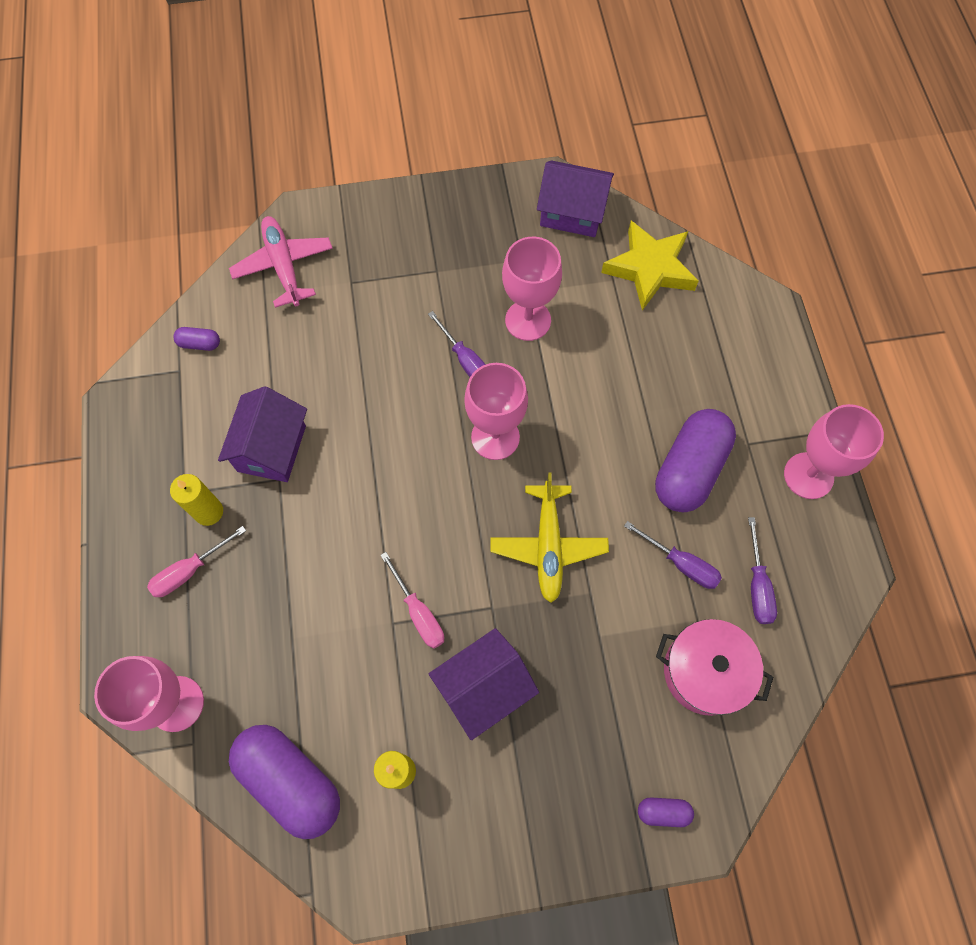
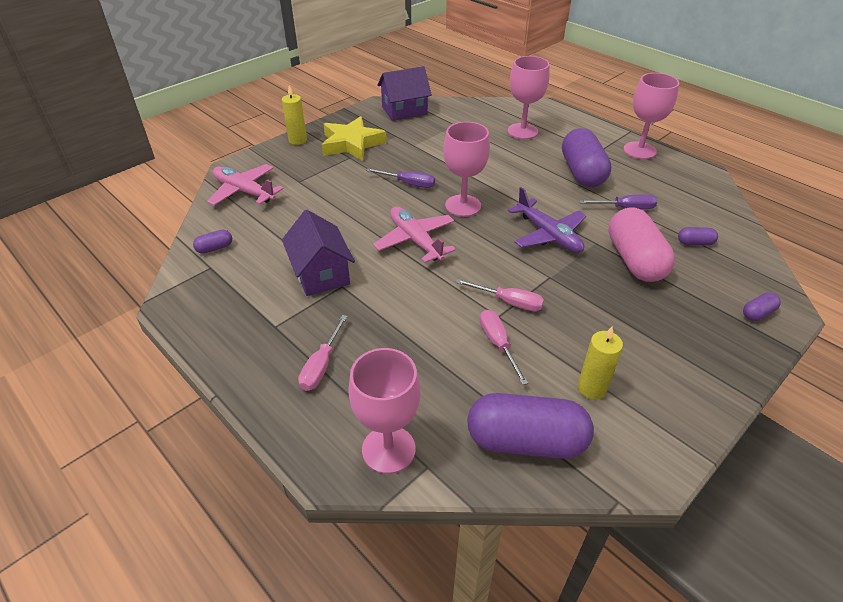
camera: 35 degrees left, 25 degrees down
yellow candle [170,474,223,526] -> yellow candle moved to [282,85,307,145]
purple house [429,628,539,740] -> none
yellow plane [491,473,609,603] -> purple plane [508,187,586,253]
pink goblet [502,237,562,341] -> pink goblet moved to [507,56,550,139]
yellow star [601,221,699,311] -> yellow star moved to [322,116,387,161]
pink pot [656,619,773,716] -> purple capsule [678,227,718,246]
purple screwdriver [748,517,777,624] -> none
none -> pink plane [373,207,456,263]
none -> pink screwdriver [480,310,528,385]
none -> pink capsule [608,207,675,282]

